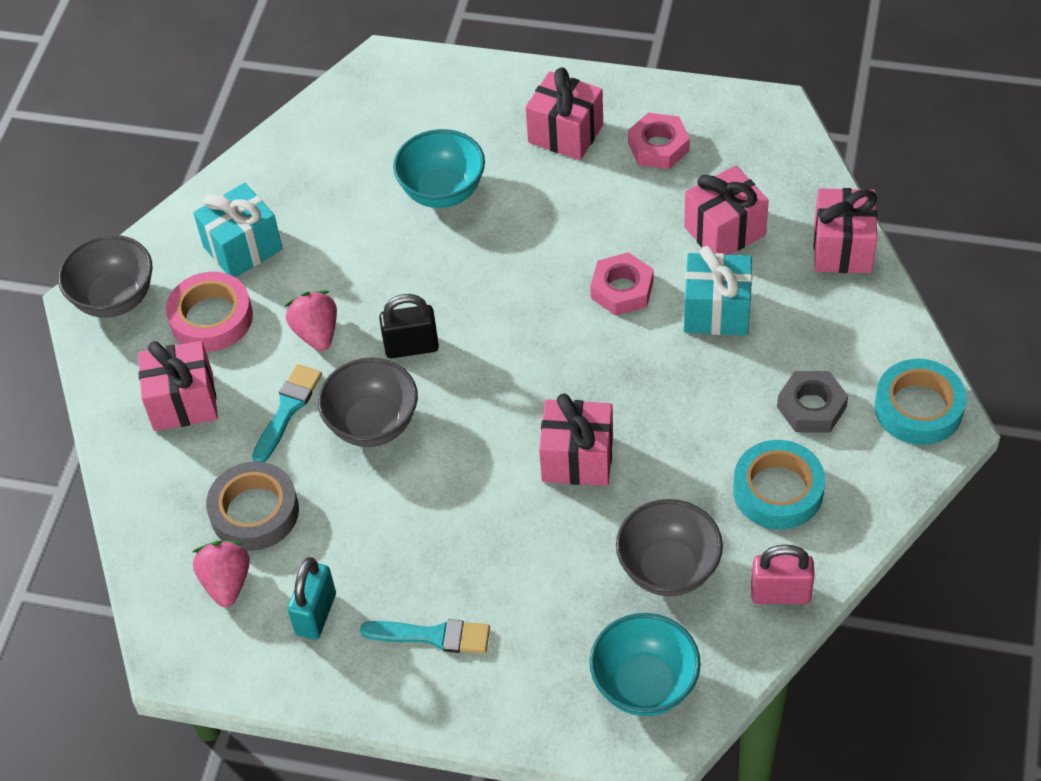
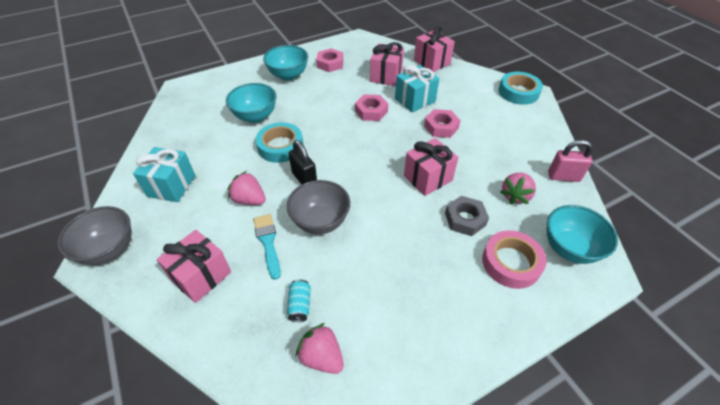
camera: 45 degrees left, 5 degrees down
pink tape [166,272,253,352] -> pink tape moved to [482,230,546,289]
grey tape [206,462,299,551] -> turquoise can [287,279,311,322]
turquoise padlock [287,557,336,640] -> none
turquoise brush [360,619,490,654] -> none
black padlock [379,294,439,358] -> black padlock turned 75 degrees counterclockwise [289,140,317,185]
pink gift [525,67,603,160] -> turquoise bowl [263,45,308,81]
grey bowl [616,499,723,597] -> pink strawberry [500,173,536,205]
turquoise tape [733,440,825,529] -> turquoise tape moved to [255,122,303,163]
pink padlock [751,545,815,604] -> pink padlock turned 45 degrees clockwise [548,140,593,182]
grey nut [777,371,848,433] -> grey nut moved to [445,196,489,236]
none -> pink nut [424,109,461,138]

